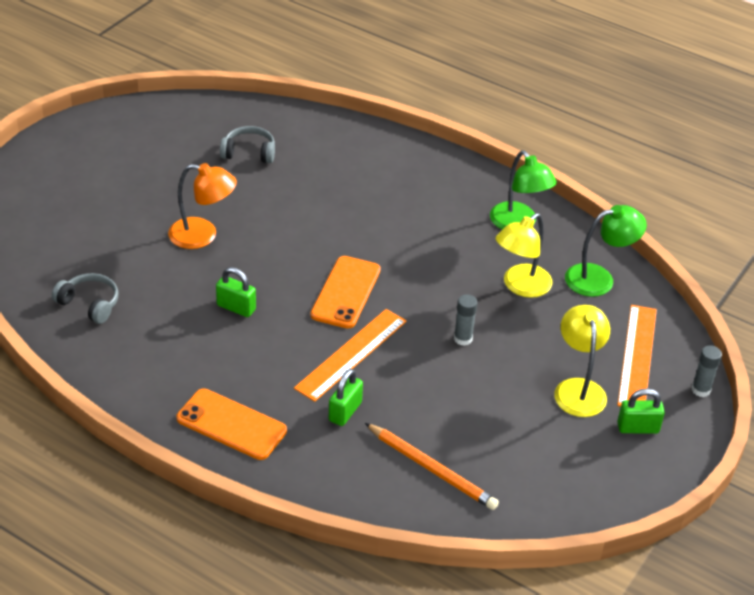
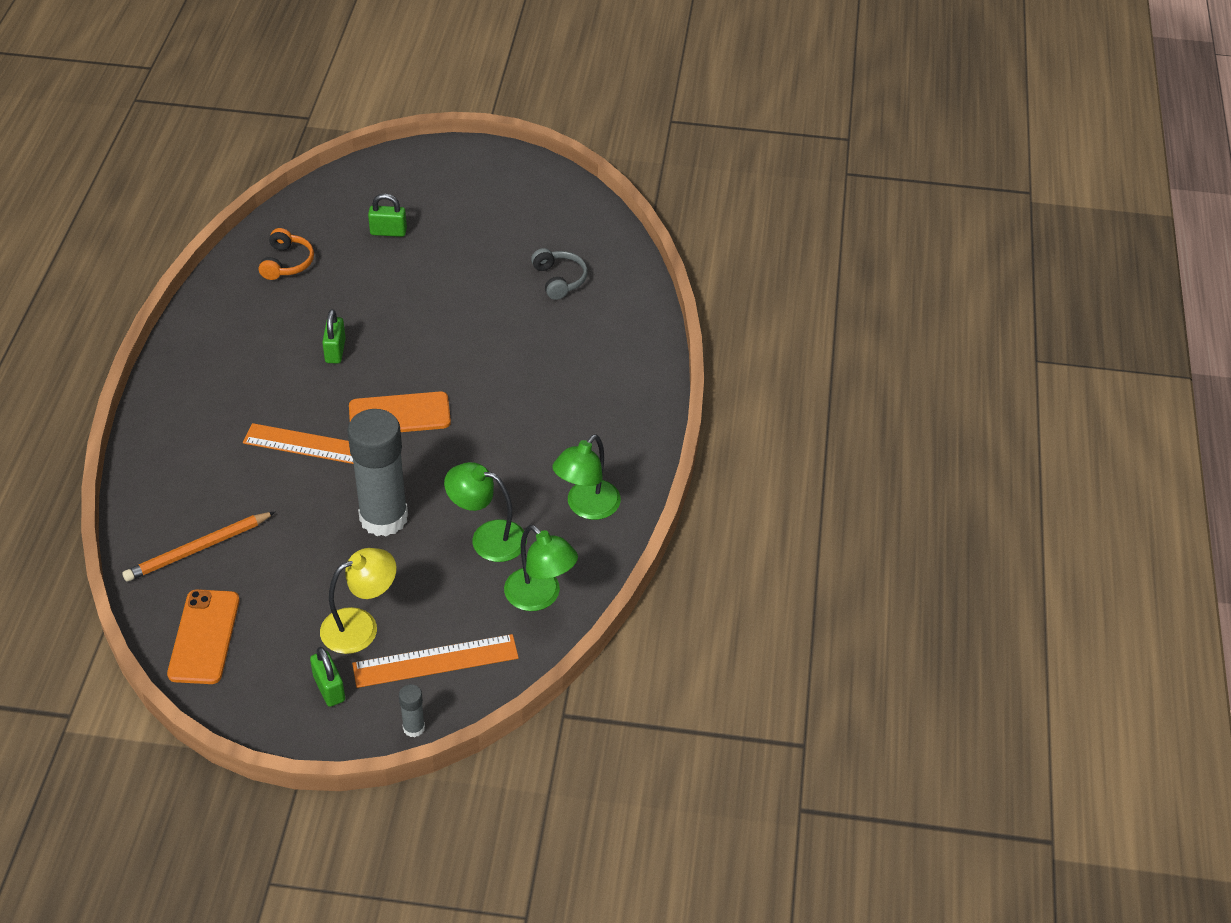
camera: 65 degrees right, 5 degrees up
grey headphones [52,273,118,324] -> orange headphones [259,228,314,280]
orange lamp [168,163,237,249] -> none
orange phone [177,389,287,460] -> orange phone moved to [167,589,240,684]
green padlock [329,369,363,426] -> green padlock moved to [368,193,407,237]
orange pencil [365,423,499,510] -> orange pencil turned 45 degrees clockwise [122,512,275,582]
grey glue stick [454,294,477,346] -> grey glue stick [347,409,408,536], size x2.41
yellow lamp [496,213,552,298] -> green lamp [444,462,527,562]

